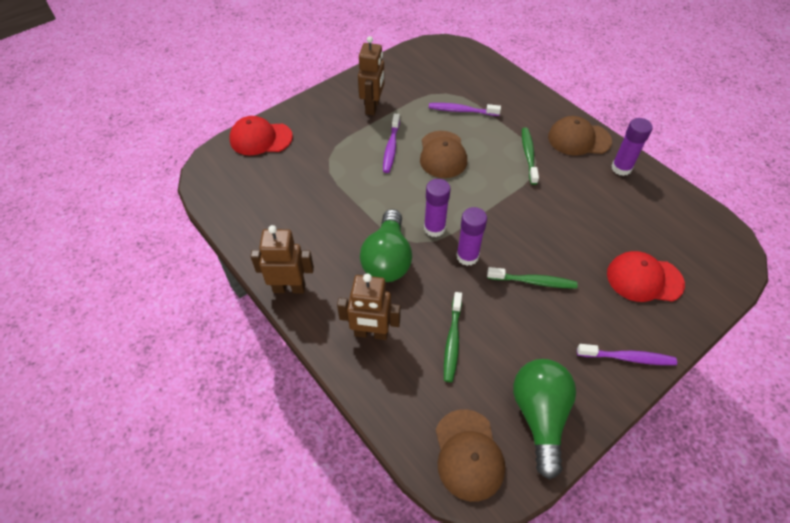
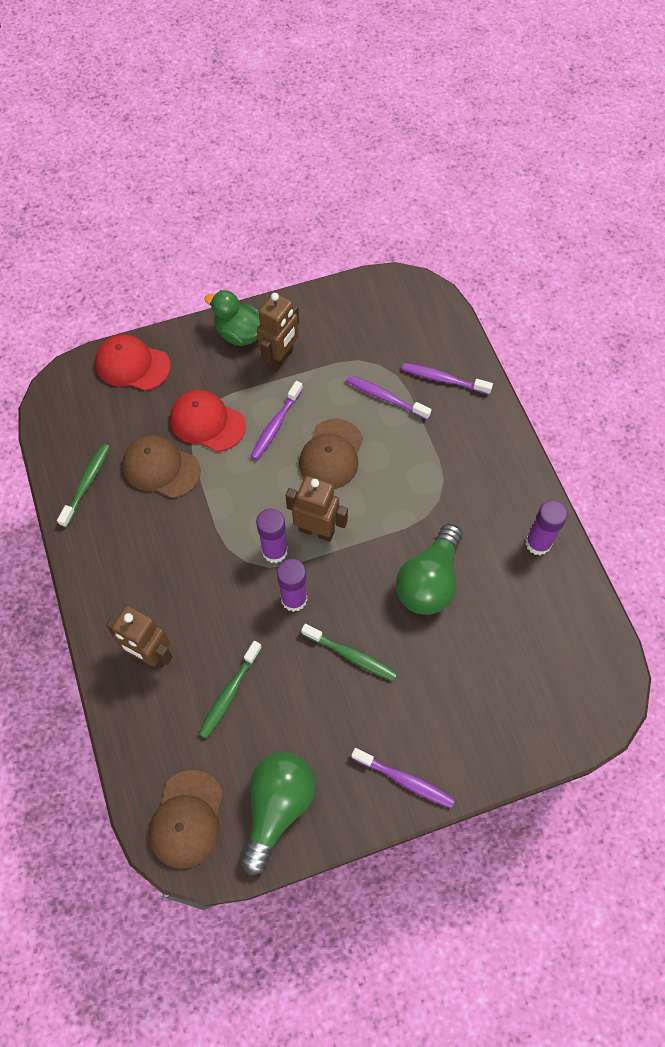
camera: 20 degrees right, 10 degrees up
brown robot [250,225,314,293] -> brown robot moved to [286,476,348,542]
green light bulb [360,209,412,282] -> green light bulb moved to [396,524,462,615]
green toothbrush [522,127,539,185] -> green toothbrush moved to [57,444,110,528]
brown cap [548,116,612,156] -> brown cap moved to [122,435,201,498]
red cap [607,251,685,302] -> red cap moved to [170,390,246,452]
none -> green duck [204,290,260,346]
none -> purple toothbrush [402,363,493,395]

